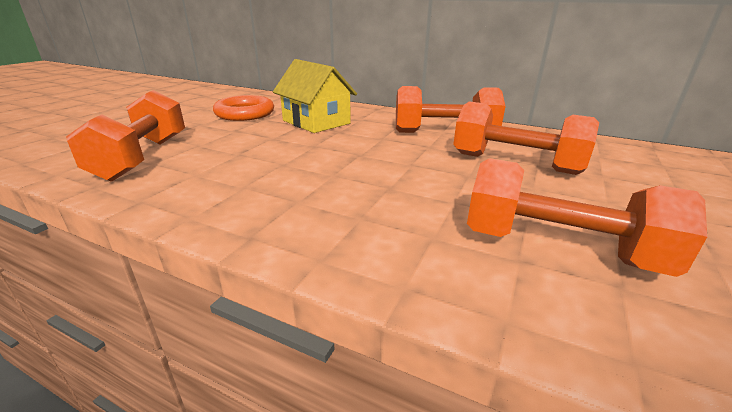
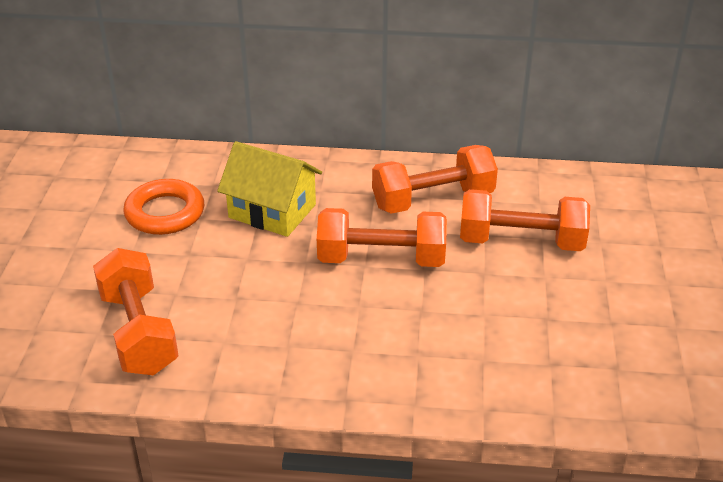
camera: 20 degrees left, 10 degrees up
orange dumbbell [467,158,707,277] -> orange dumbbell moved to [317,208,447,267]

